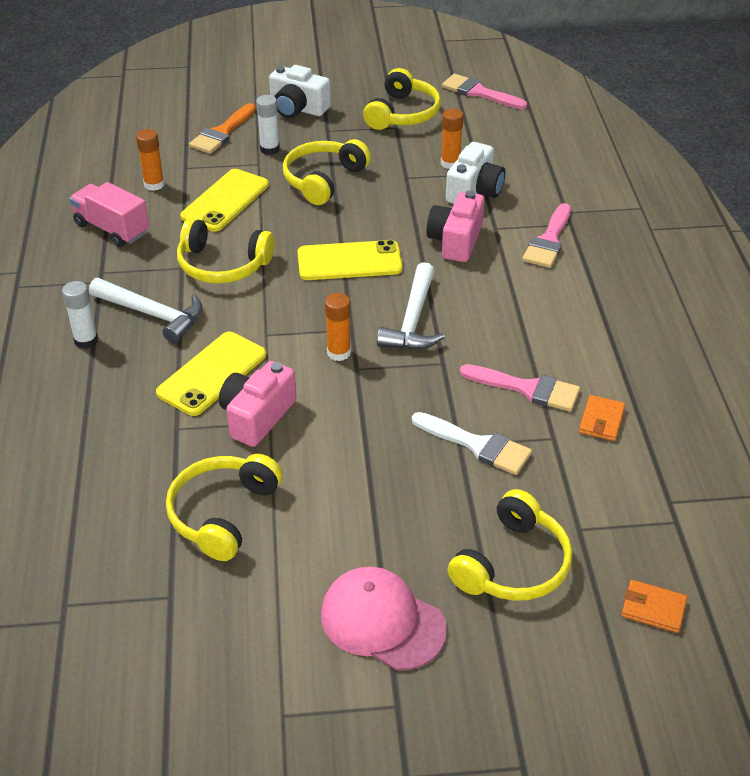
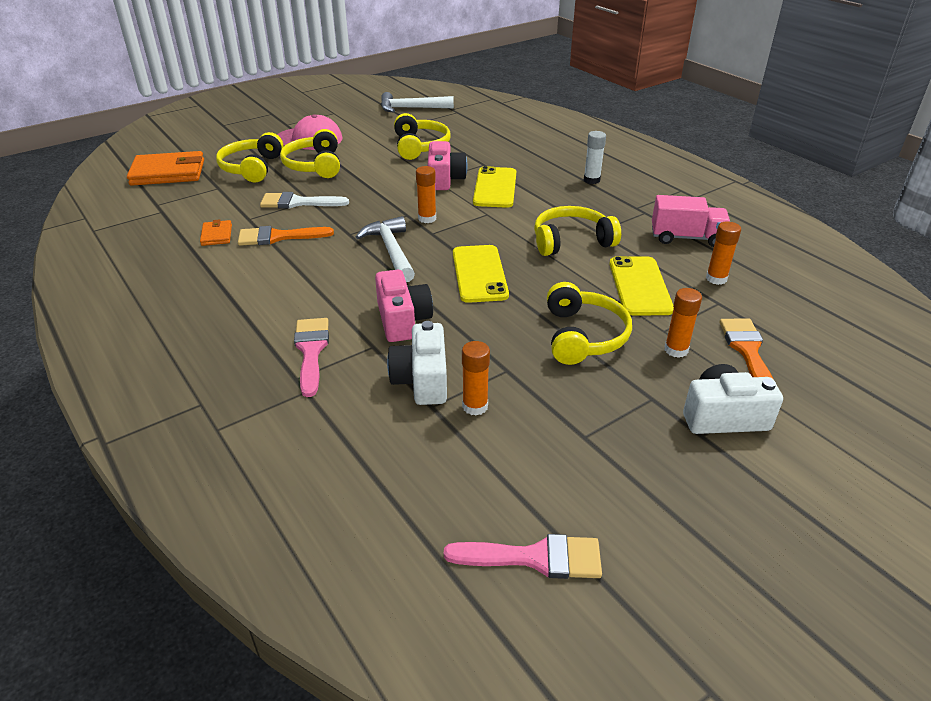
camera: 150 degrees right, 5 degrees down
white hammer [89,278,202,344] -> white hammer moved to [381,92,454,112]
white glue stick [256,95,280,155] -> orange glue stick [664,288,702,358]
yellow phone [297,240,403,280] -> yellow phone turned 60 degrees counterclockwise [453,245,509,303]
yellow headphones [363,68,441,130] -> yellow headphones moved to [280,129,340,178]
pink brush [460,364,580,411] -> orange brush [238,226,334,246]
orange wallet [621,580,688,633] -> orange wallet [127,151,204,186], size x2.04

